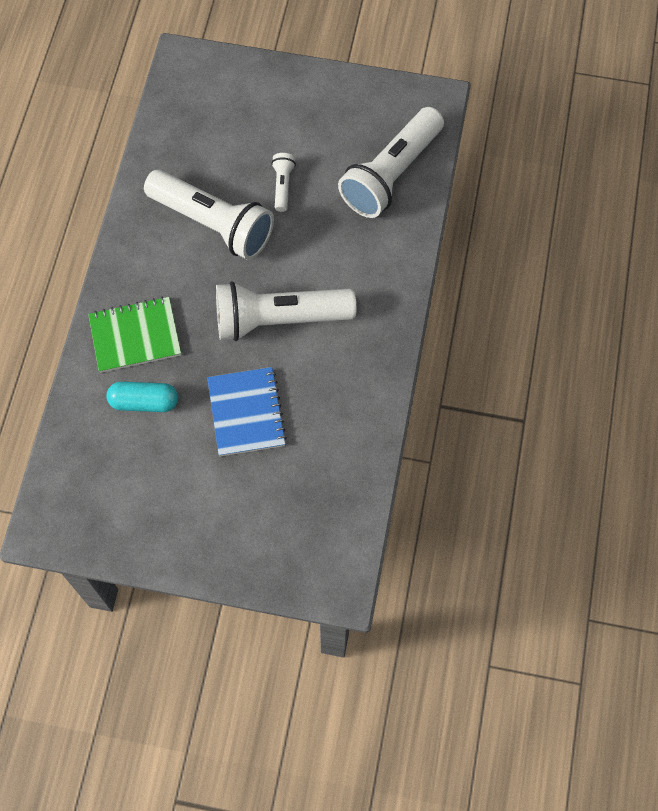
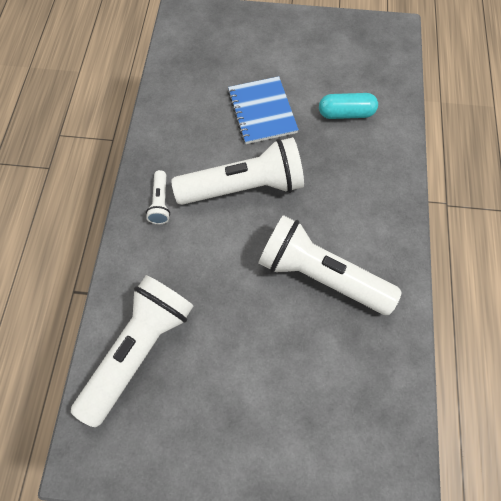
camera: 175 degrees right, 0 degrees up
green notebook [88,297,181,373] -> none
white flashlight [271,153,296,212] -> white flashlight moved to [146,170,170,224]

